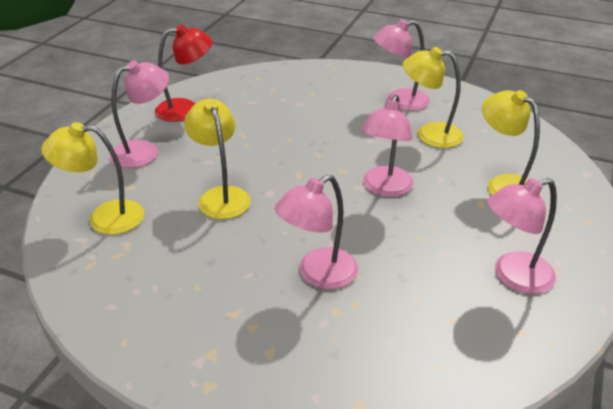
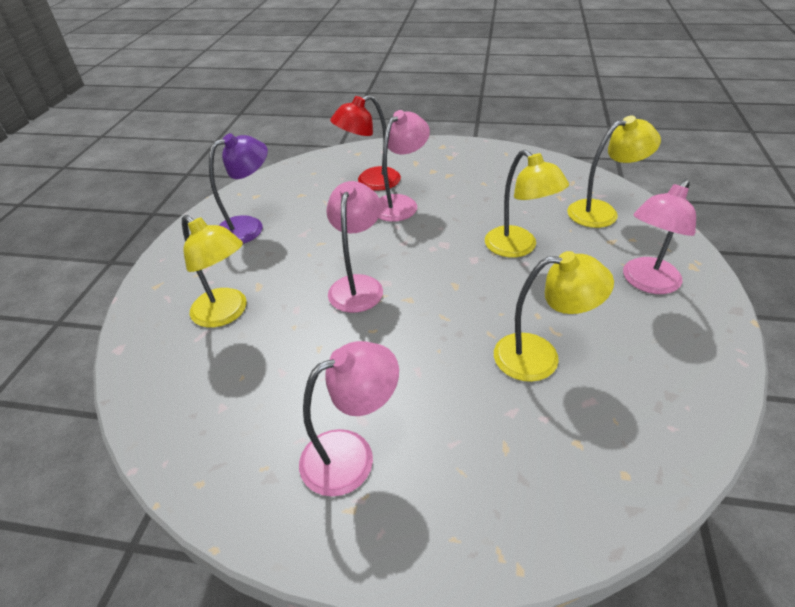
camera: 170 degrees right, 5 degrees up
red lamp [155,25,213,122] -> red lamp moved to [330,95,401,191]
yellow lamp [403,47,464,148] -> yellow lamp moved to [494,251,614,382]
pink lamp [487,178,557,294] -> purple lamp [209,133,268,244]

